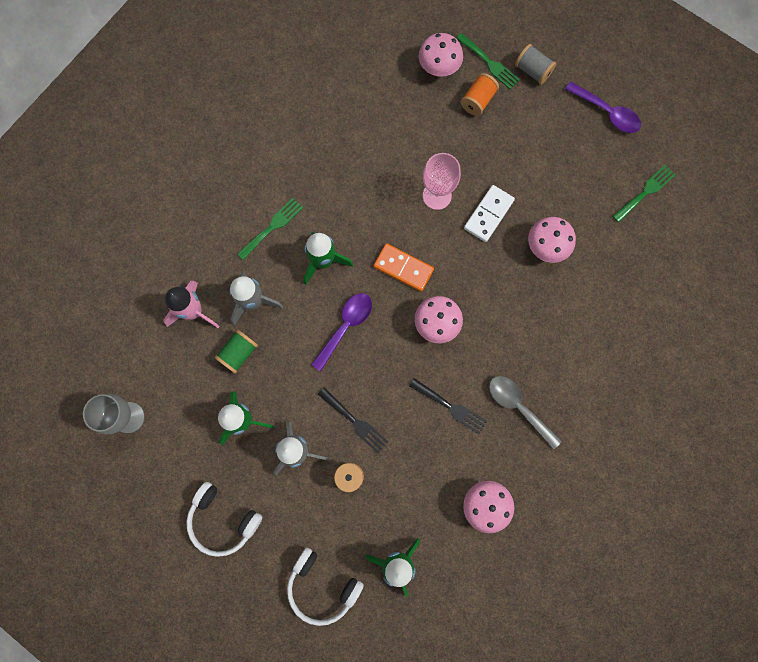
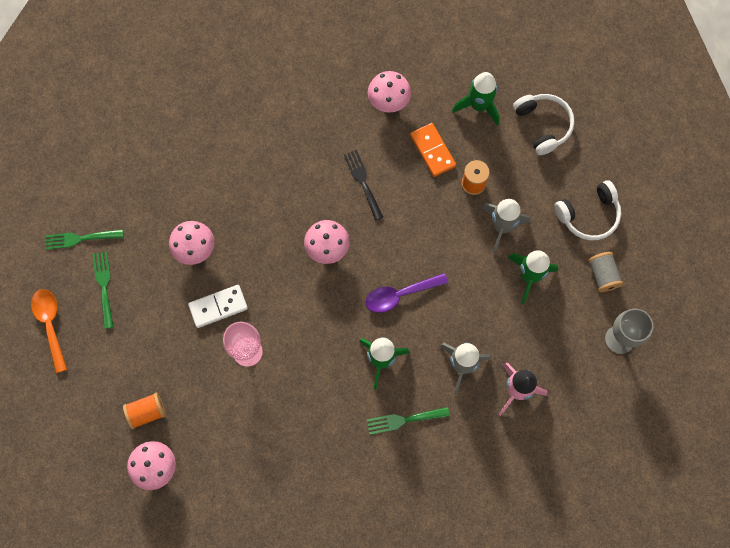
camera: 145 degrees left, 5 degrees down
white headphones [186,482,262,557] -> white headphones turned 90 degrees clockwise [554,180,621,240]
green spool [215,329,258,374] -> none
black fork [318,387,388,453] -> none
orange domino [374,243,434,292] -> orange domino moved to [410,123,456,177]
green fork [456,33,520,89] -> green fork moved to [93,252,114,329]
grey spoon [489,376,562,450] -> none
grey spool [515,44,556,85] -> grey spool moved to [588,252,623,292]
purple spoon [565,81,641,133] -> orange spoon [31,289,67,373]

